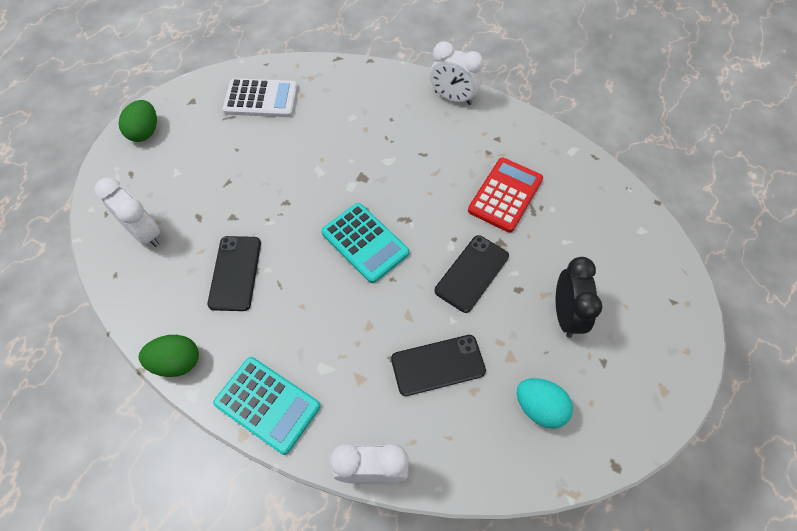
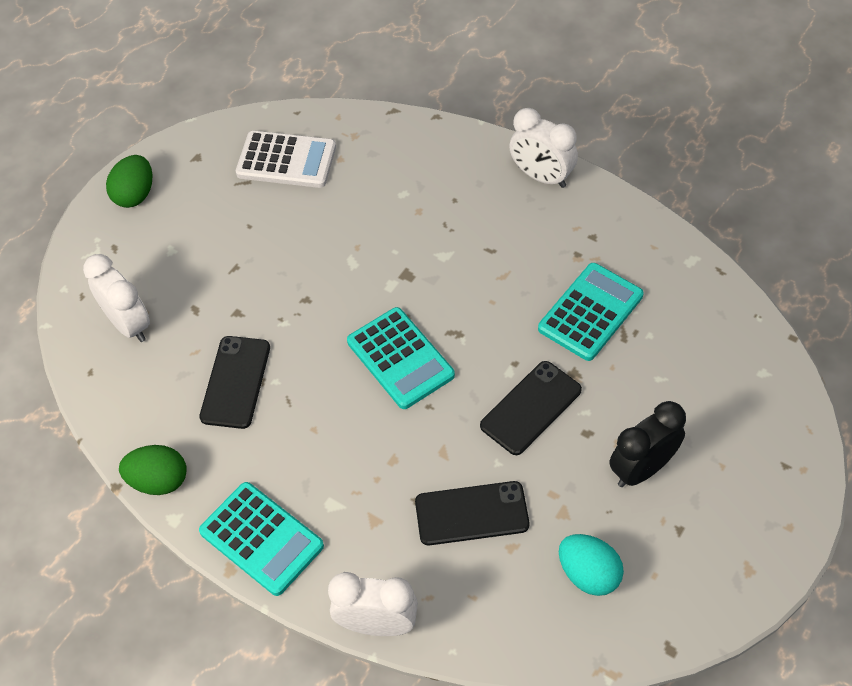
camera: 10 degrees right, 5 degrees down
red calculator [468,158,543,233] -> turquoise calculator [538,263,644,361]
black clock [556,257,602,338] -> black clock turned 135 degrees counterclockwise [609,401,686,487]

